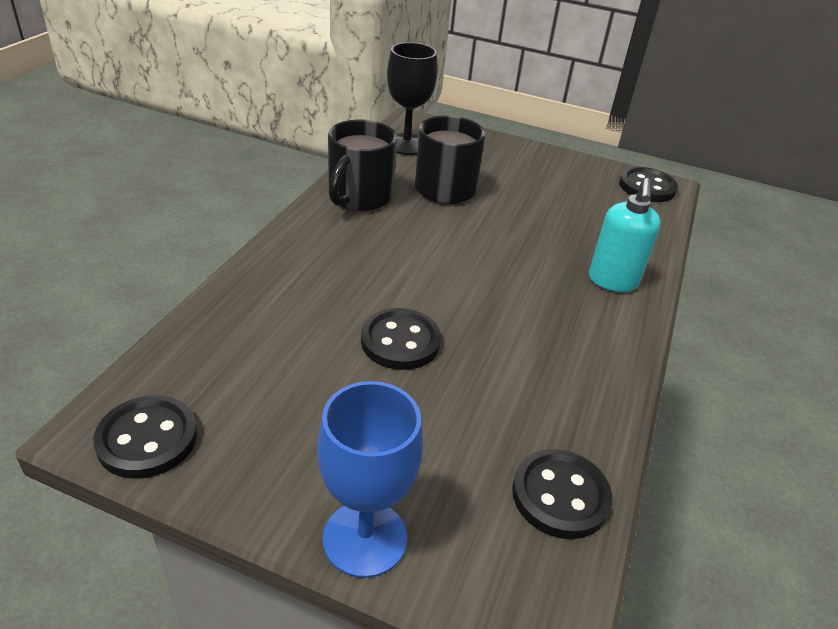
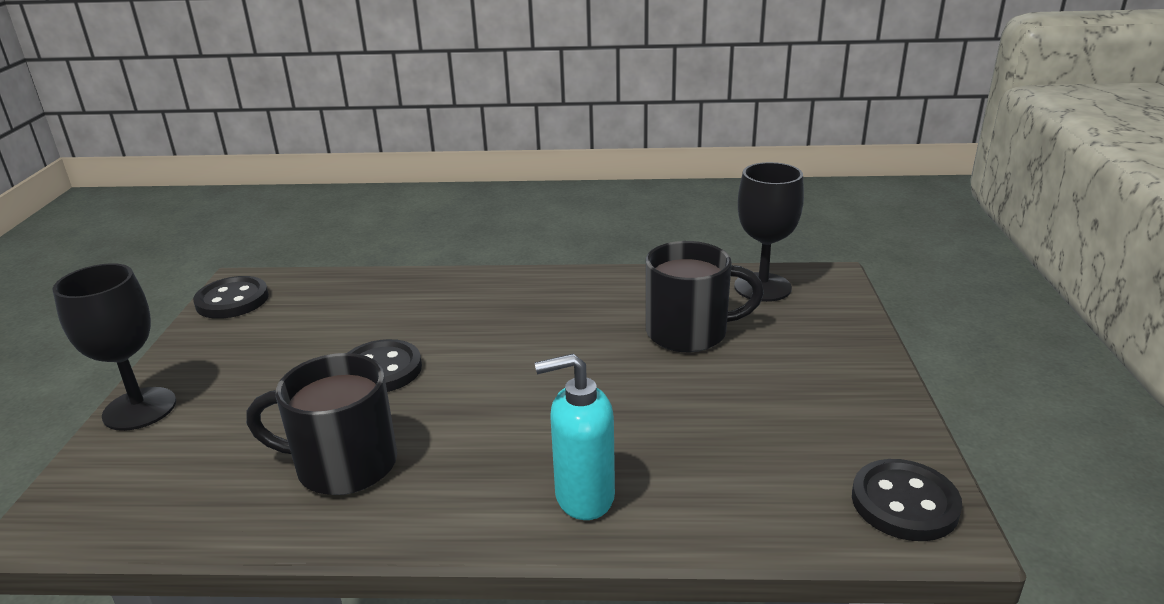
camera: 75 degrees right, 10 degrees down
blue goblet [317,381,423,578] -> black goblet [52,263,176,431]
black mug [328,120,397,211] -> black mug moved to [246,353,397,495]
black button [512,449,613,539] -> none

